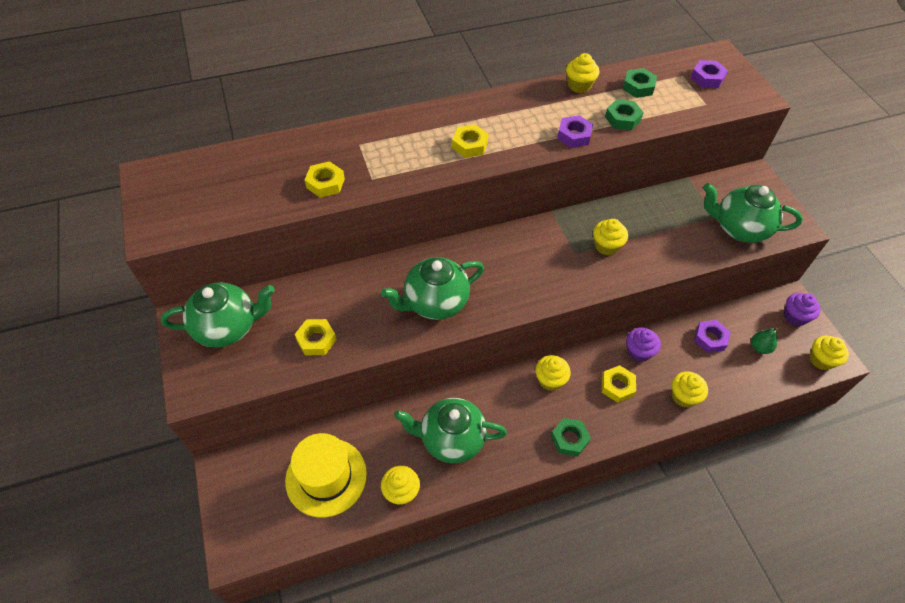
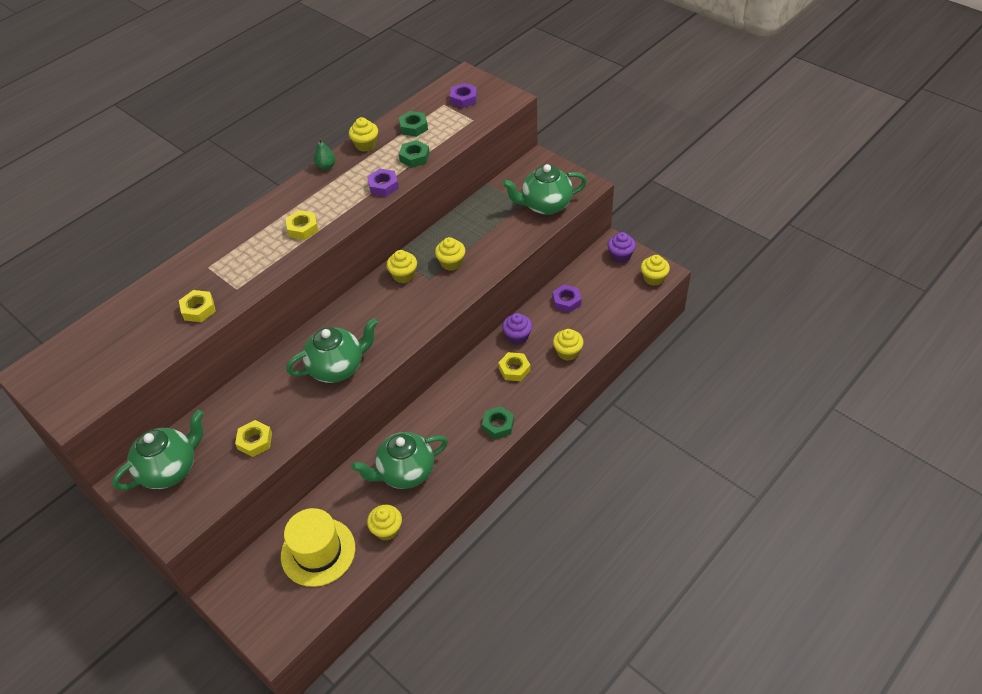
camera: 25 degrees left, 5 degrees down
green teapot [381,257,484,320] -> green teapot turned 150 degrees counterclockwise [286,318,378,383]
yellow cupcake [535,355,571,391] -> yellow cupcake moved to [386,250,417,283]
green pear [751,328,778,354] -> green pear moved to [314,138,336,170]

